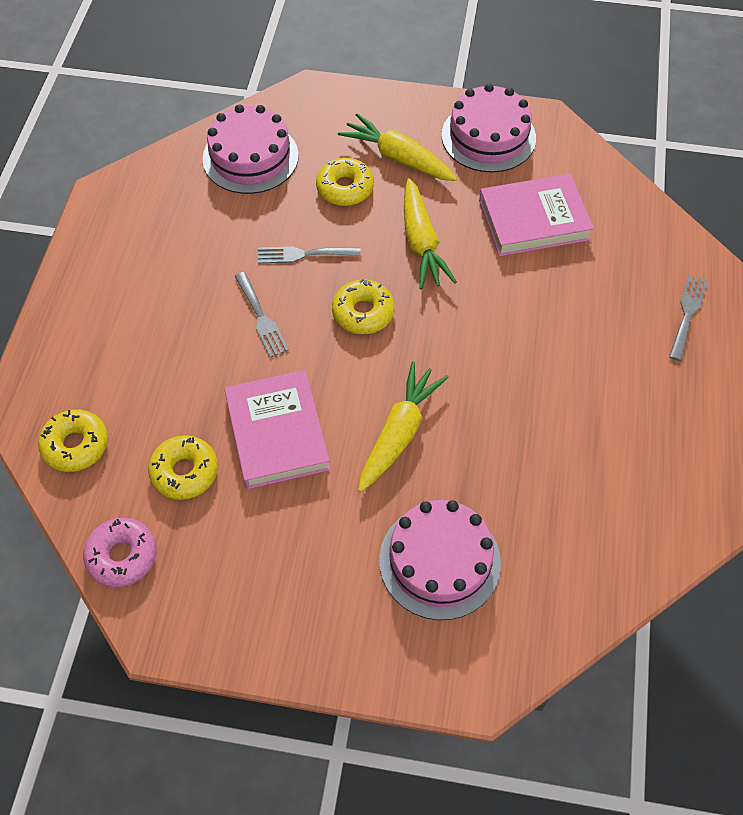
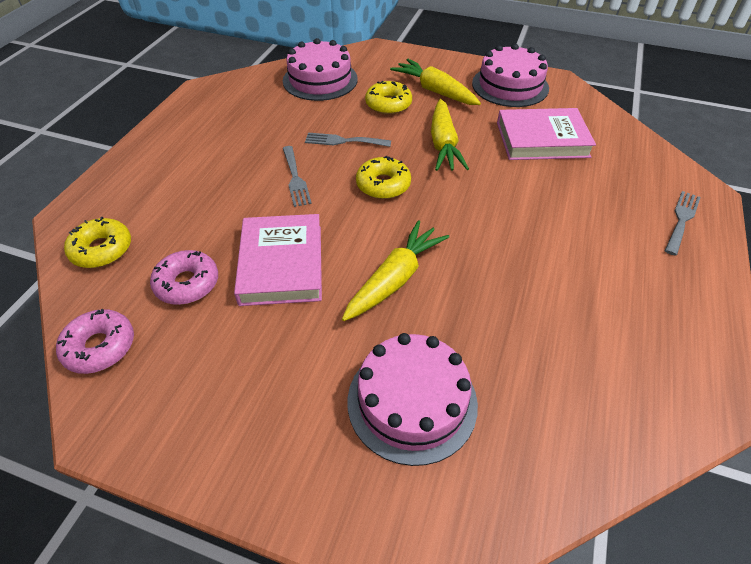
camera: 10 degrees right, 10 degrees down
yellow donut [148,435,218,500] -> pink donut [150,250,218,305]

